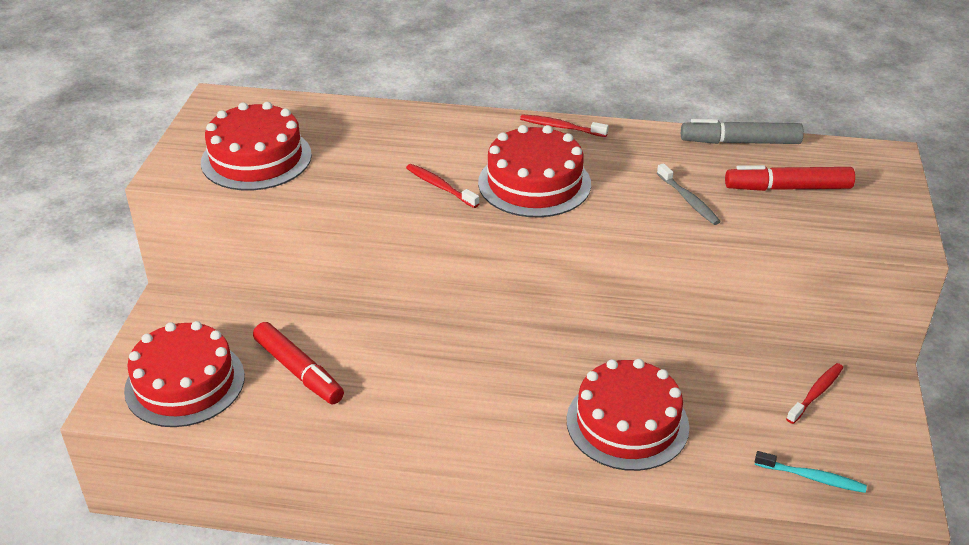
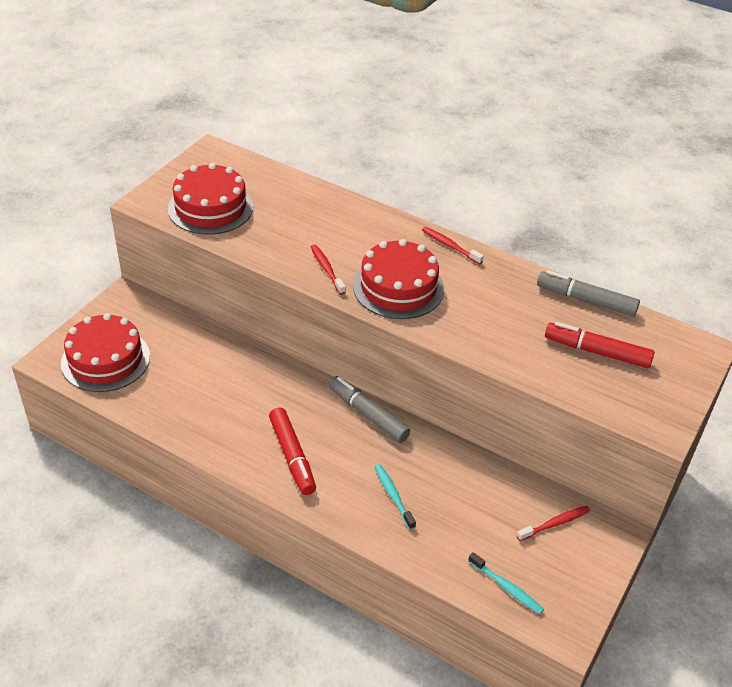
camera: 20 degrees right, 5 degrees up
red marker [253,322,344,404] -> red marker moved to [269,408,316,495]
red cake [567,359,690,471] -> turquoise toothbrush [374,464,416,530]
grey toothbrush [657,163,721,225] -> none
none -> grey marker [329,376,410,443]

